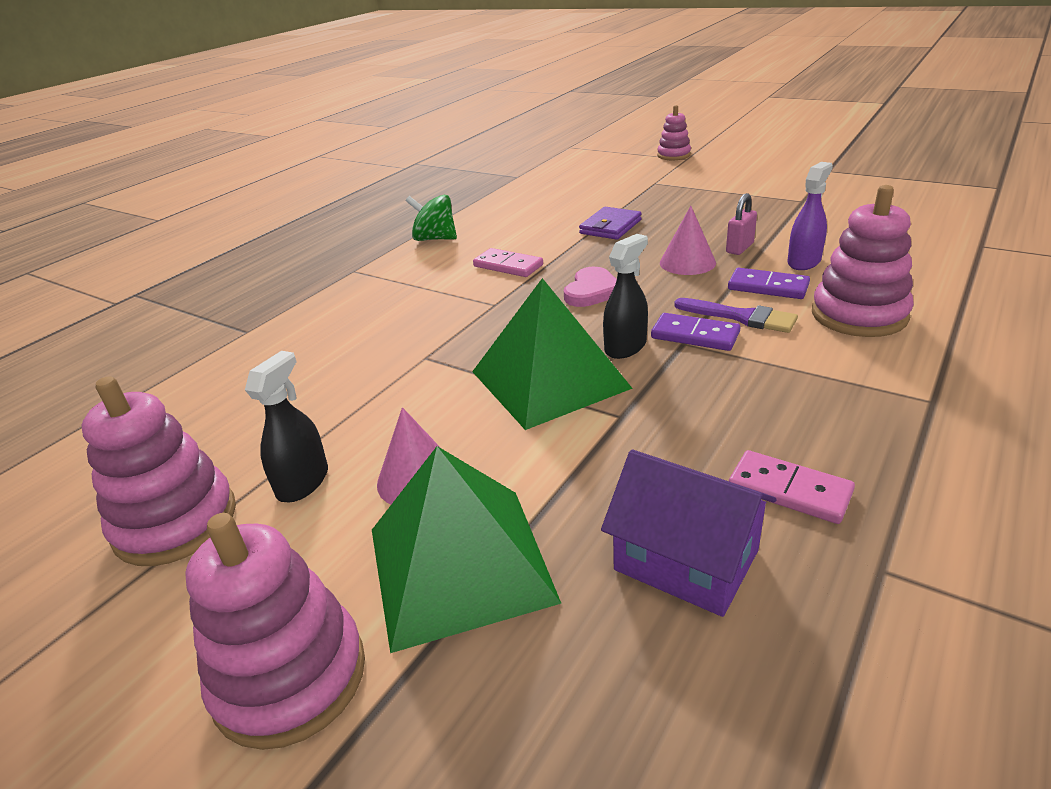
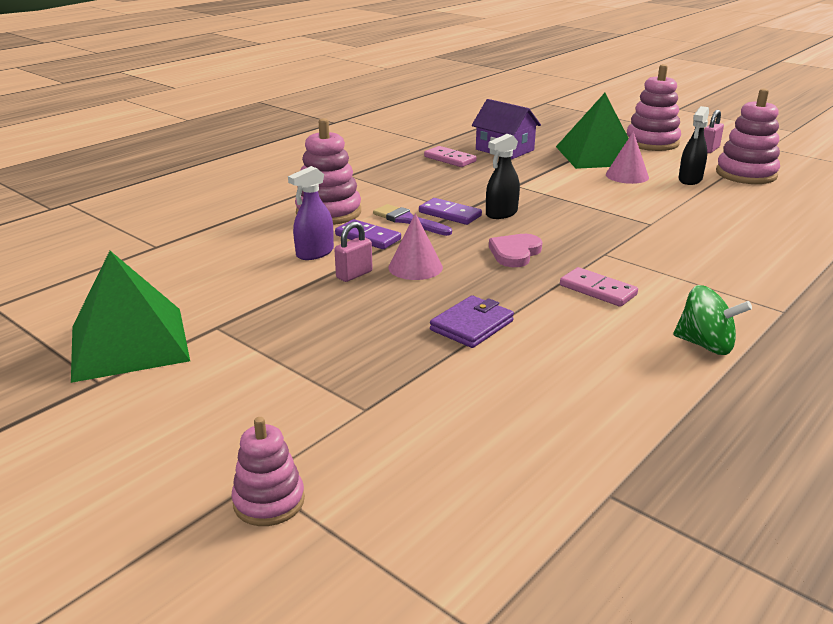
camera: 175 degrees left, 5 degrees down
green pyramid [472,278,633,430] -> green pyramid moved to [71,251,190,383]
none -> pink padlock [704,110,724,153]

